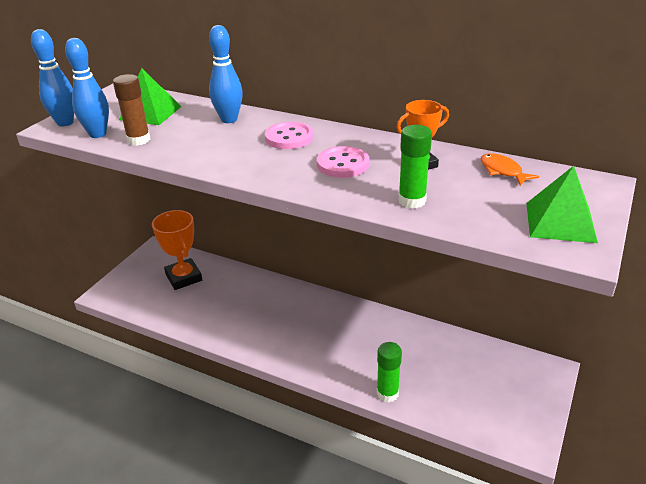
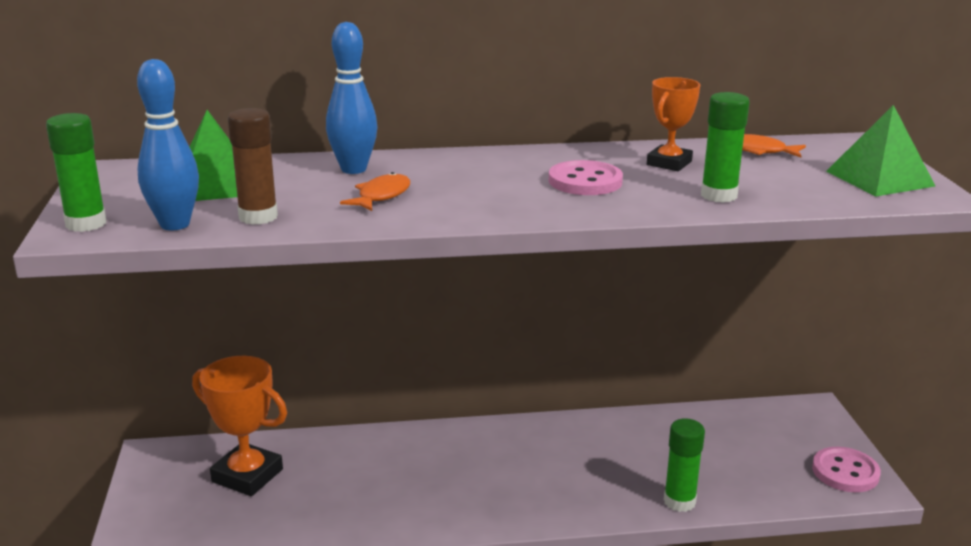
camera: 35 degrees left, 10 degrees down
blue bowling pin [31,29,74,126] -> green glue stick [46,113,106,232]
pink button [265,122,314,149] -> pink button moved to [812,447,881,492]
none -> orange fish [340,172,410,211]

